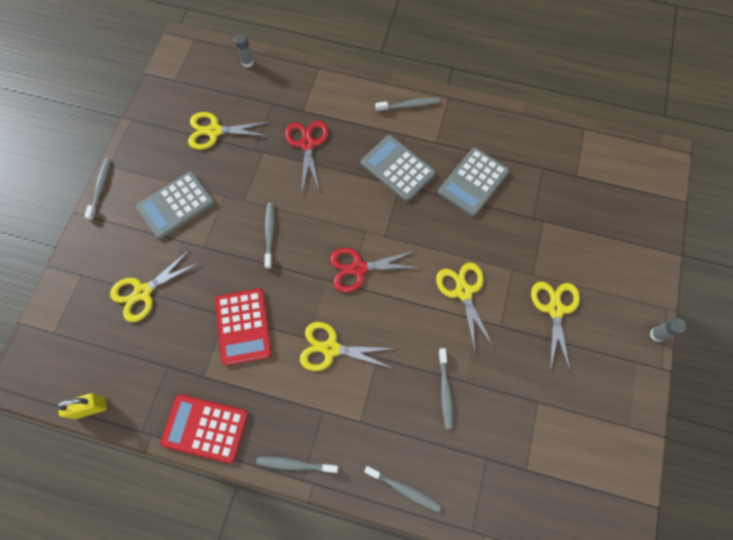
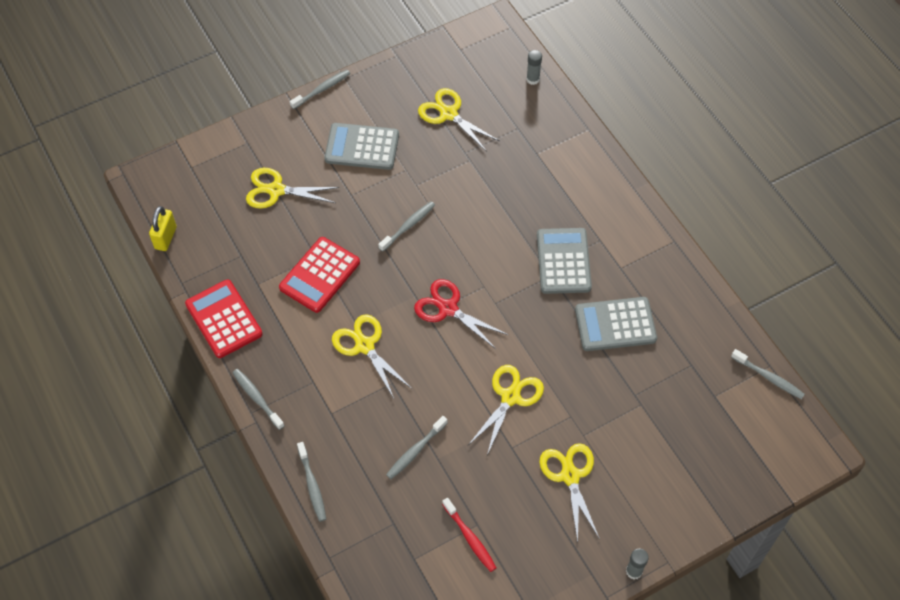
camera: 45 degrees right, 10 degrees down
yellow padlock [56,393,107,419] -> yellow padlock turned 75 degrees clockwise [149,206,177,251]
red scissors [285,121,329,192] -> none
grey toothbrush [375,98,440,112] -> grey toothbrush moved to [731,349,805,399]
yellow scissors [531,282,580,371] -> yellow scissors turned 60 degrees counterclockwise [539,443,599,542]
none -> red toothbrush [442,498,496,572]

